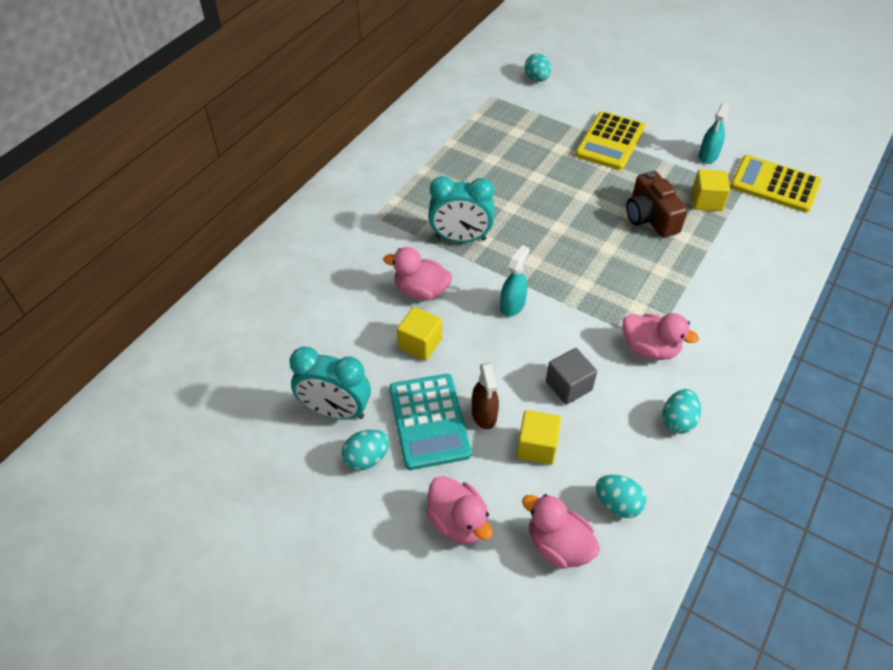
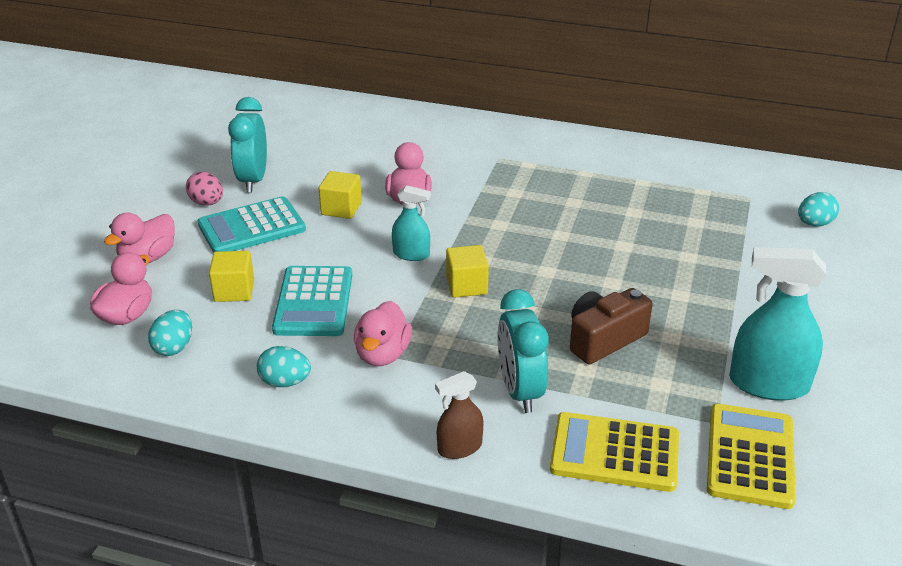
camera: 75 degrees right, 15 degrees down
turquoise egg [342,430,389,470] -> pink egg [186,172,223,206]
turquoise clock [428,176,495,242] -> turquoise clock moved to [498,289,548,413]
brown spray bottle [472,362,499,429] -> brown spray bottle moved to [435,371,483,459]
grey cube [546,348,597,405] -> turquoise calculator [272,266,352,336]
yellow calculator [575,111,645,170] -> yellow calculator moved to [550,412,679,492]
yellow cube [692,169,730,211] -> yellow cube moved to [446,245,489,298]
turquoise spray bottle [699,103,730,164] -> turquoise spray bottle [729,247,827,401], size x1.79

